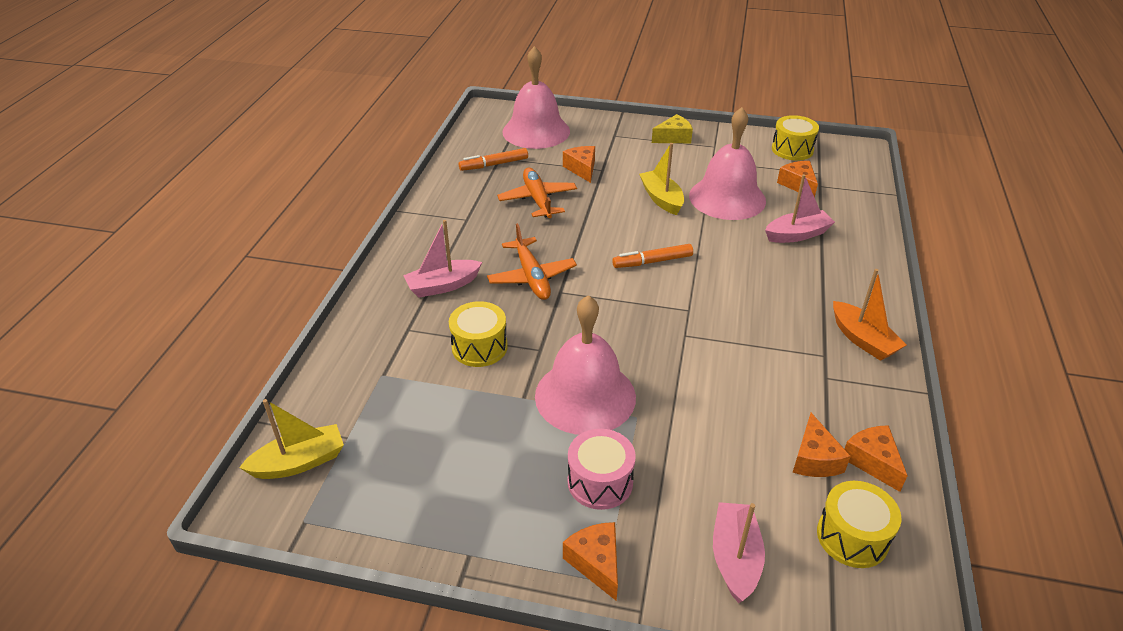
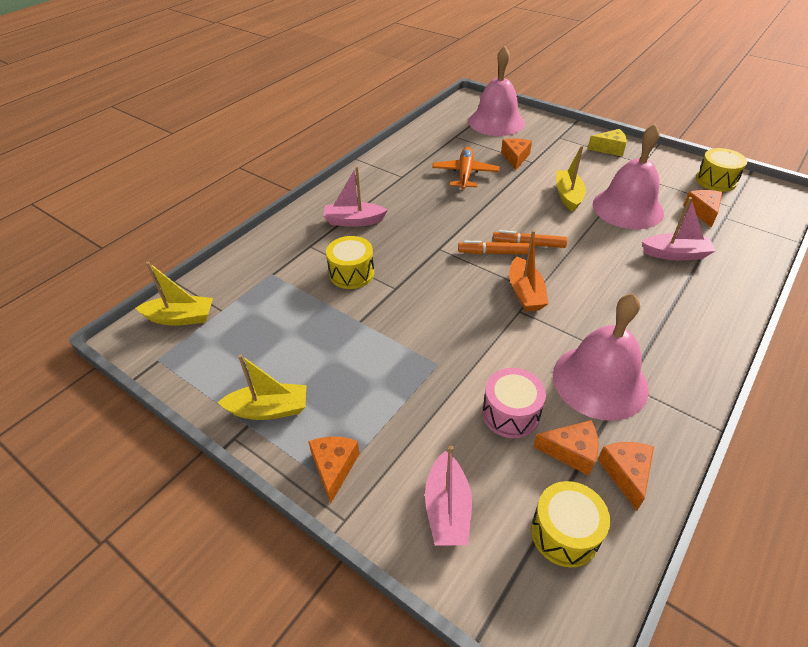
camera: 25 degrees right, 5 degrees up
orange marker [459,148,528,171] -> orange marker moved to [458,241,530,254]
orange plane [487,223,577,300] -> none
pink bell [535,295,636,435] -> pink bell moved to [553,293,649,421]
pink drum [568,429,636,510] -> pink drum moved to [482,368,546,438]
pink boat [713,502,765,603] -> pink boat turned 150 degrees clockwise [425,446,472,546]
orange cheese [793,413,851,477] -> orange cheese turned 105 degrees counterclockwise [533,420,599,476]
orange boat [833,269,907,361] -> orange boat moved to [509,230,549,312]
none -> yellow boat [217,354,306,420]

